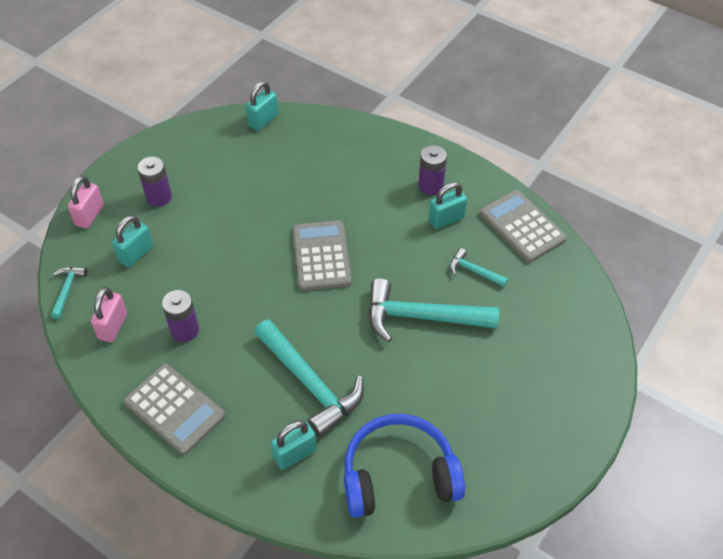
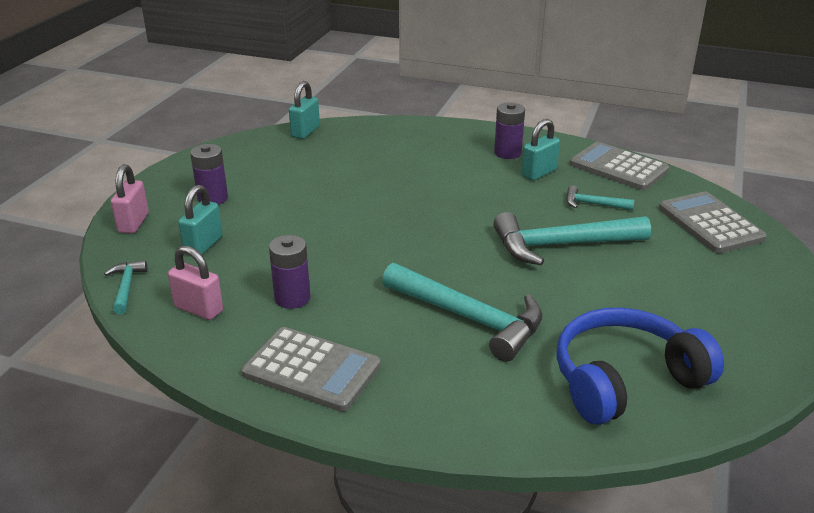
camera: 15 degrees left, 20 degrees down
pink padlock [91,287,127,342] -> pink padlock turned 60 degrees counterclockwise [168,245,223,320]
turquoise padlock [271,420,317,470] -> none
grey calculator [293,220,352,291] -> grey calculator moved to [659,191,767,253]

